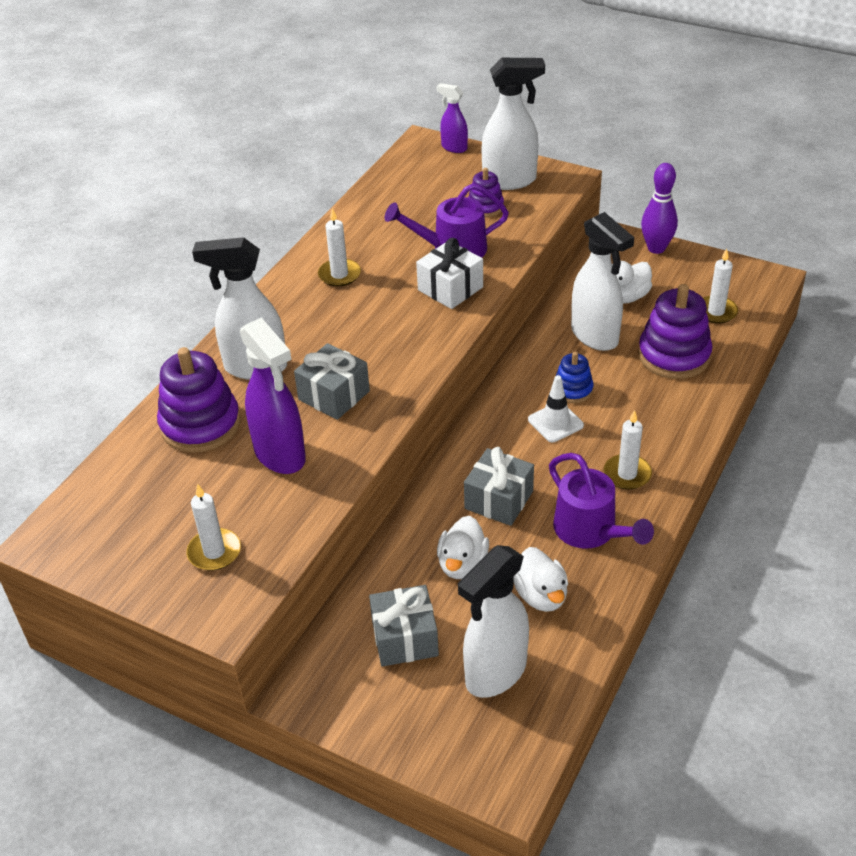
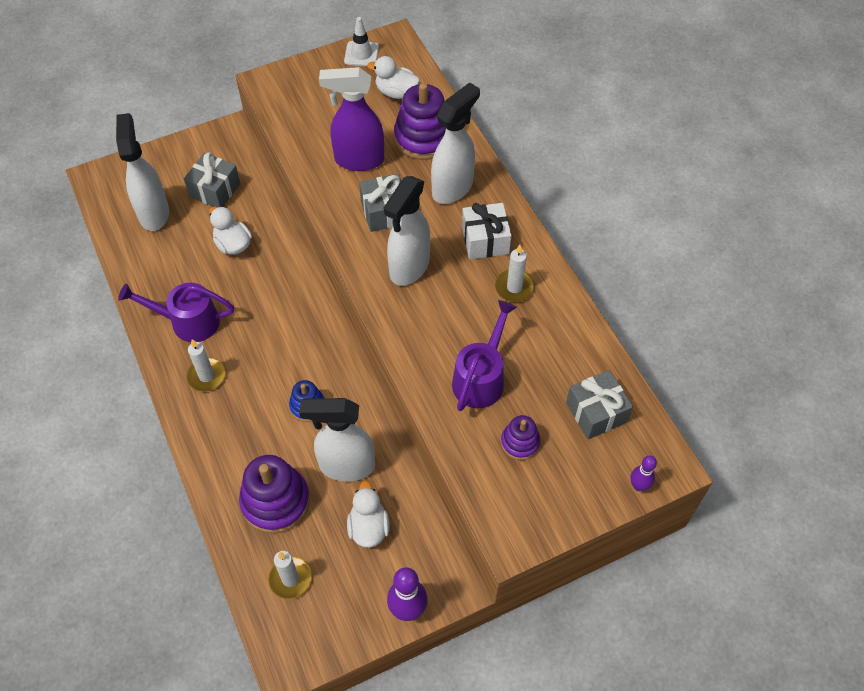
camera: 125 degrees right, 15 degrees up
white candle [186,483,241,570] -> none
white gift [416,238,483,309] -> white gift moved to [462,203,511,259]
purple spray bottle [436,83,468,153] -> purple bowling pin [630,456,657,491]
grey gift [464,447,534,526] -> grey gift moved to [566,370,633,439]
white spray bottle [482,58,545,190] -> white spray bottle moved to [384,176,430,286]
white duck [514,547,568,612] -> white duck moved to [367,56,420,99]
white traffic cone [528,375,584,442] -> white traffic cone moved to [344,17,379,66]

